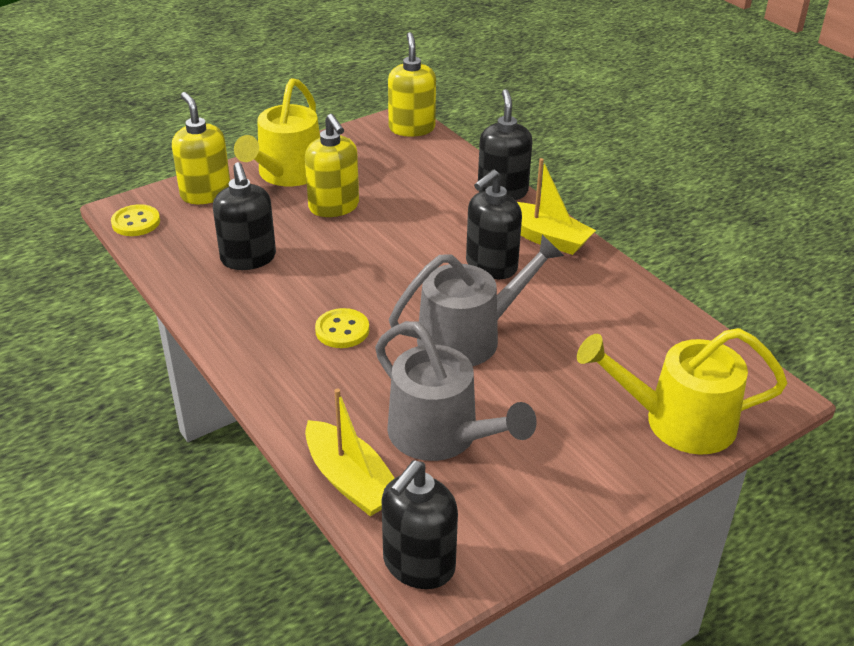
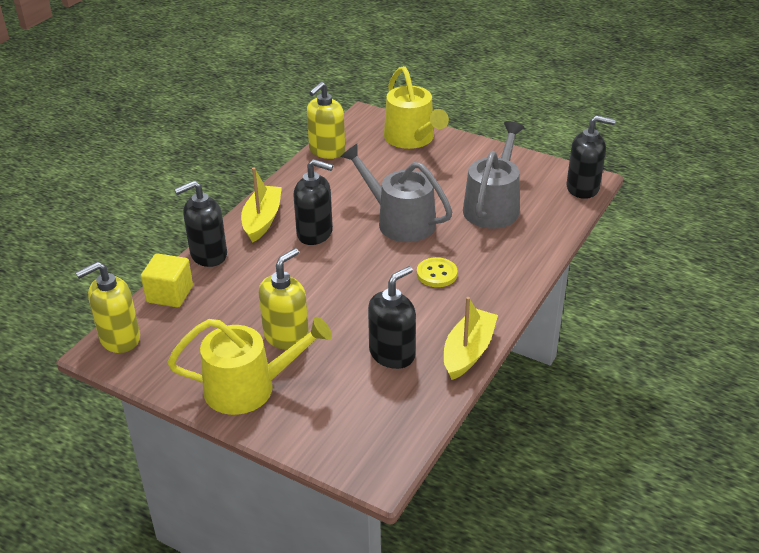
camera: 115 degrees left, 0 degrees up
yellow button [111,204,160,236] -> none
yellow soap dispenser [172,92,230,204] -> yellow soap dispenser moved to [307,82,345,159]
yellow boat [305,388,395,516] -> yellow boat moved to [444,297,498,380]
none -> yellow cube [141,253,193,307]

